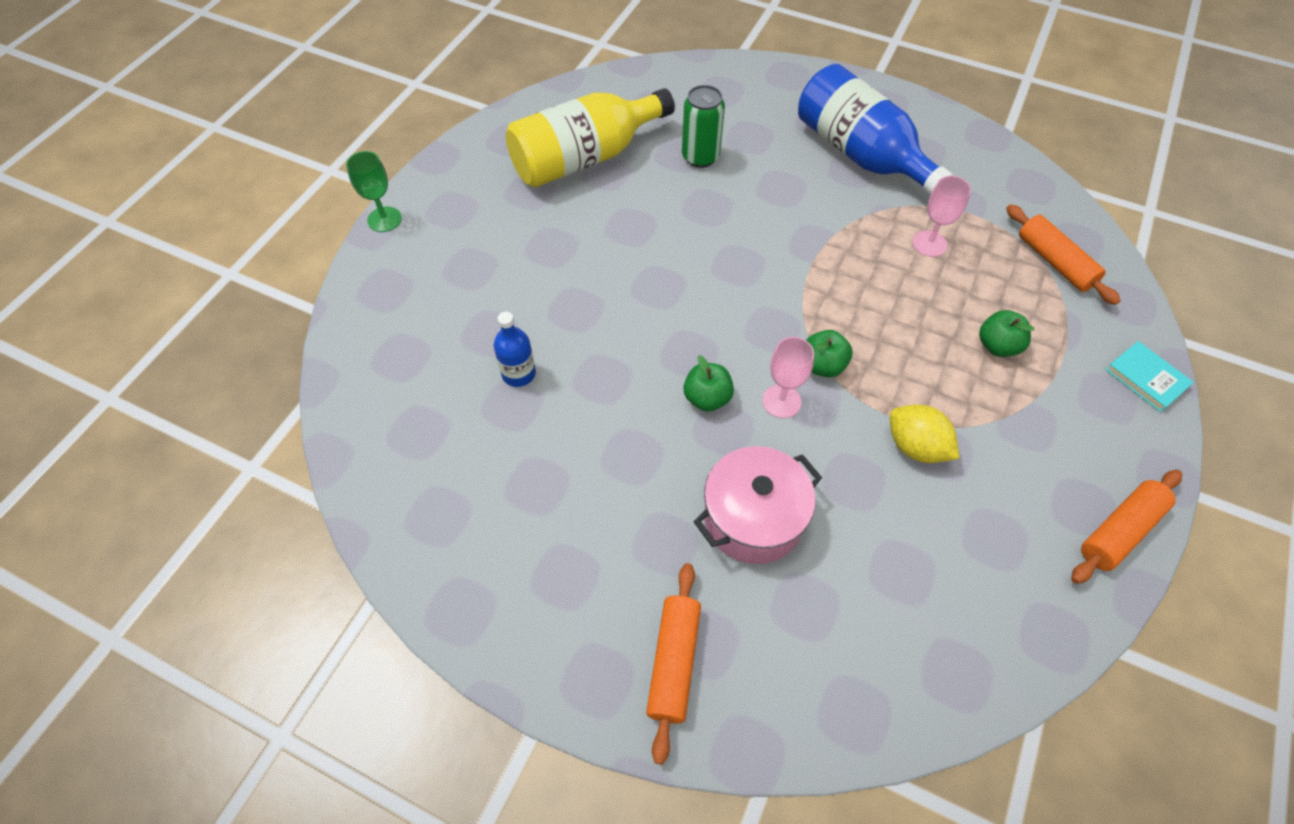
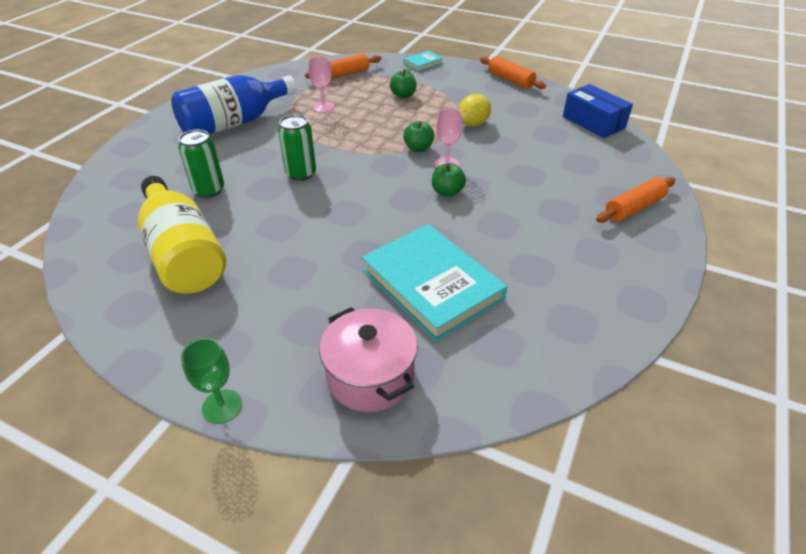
camera: 90 degrees left, 15 degrees down
blue bottle [494,312,536,387] -> turquoise book [361,224,507,341]
orange rolling pin [646,563,701,764] -> orange rolling pin turned 45 degrees counterclockwise [596,177,675,223]
pink pot [693,446,822,564] -> pink pot moved to [319,307,418,412]
none -> green can [278,114,316,181]
none -> blue box [563,84,633,138]

